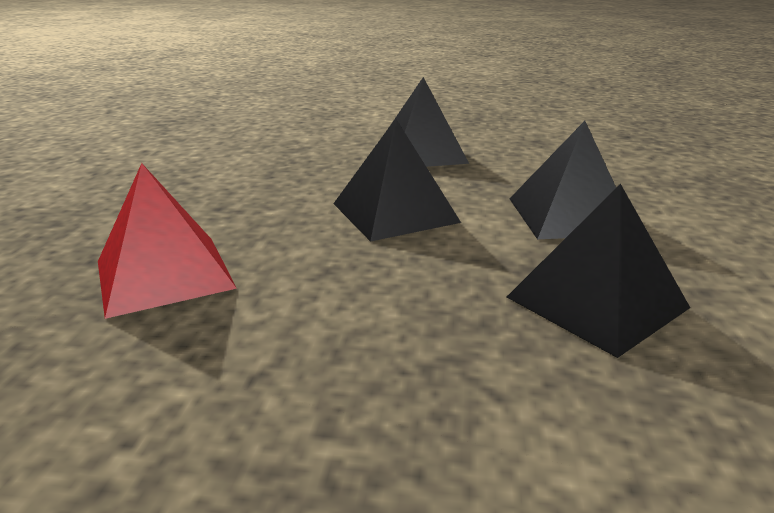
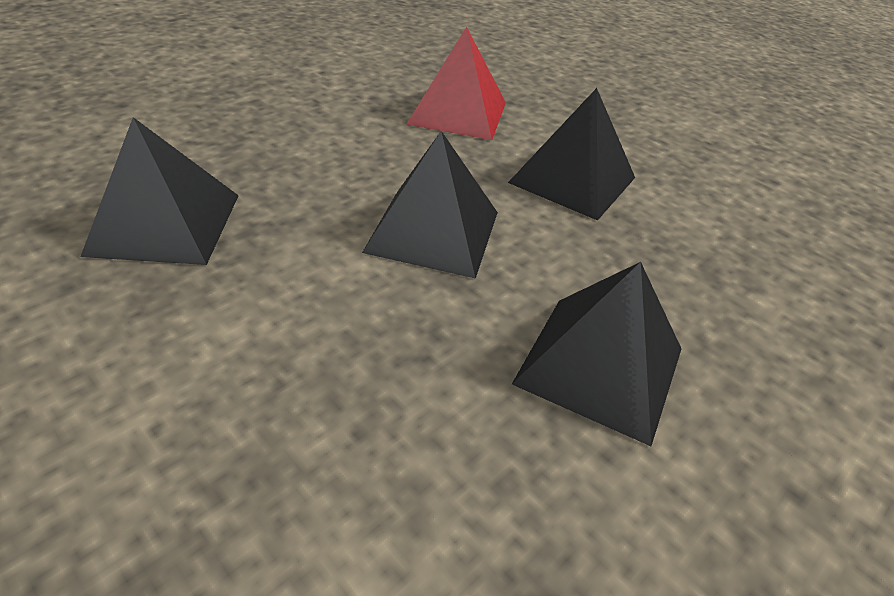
camera: 125 degrees right, 15 degrees up
black pyramid [510,121,616,239] -> black pyramid moved to [508,88,635,220]

